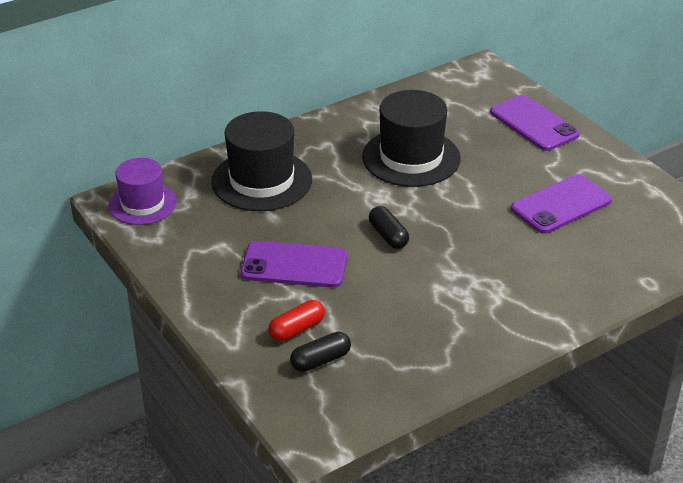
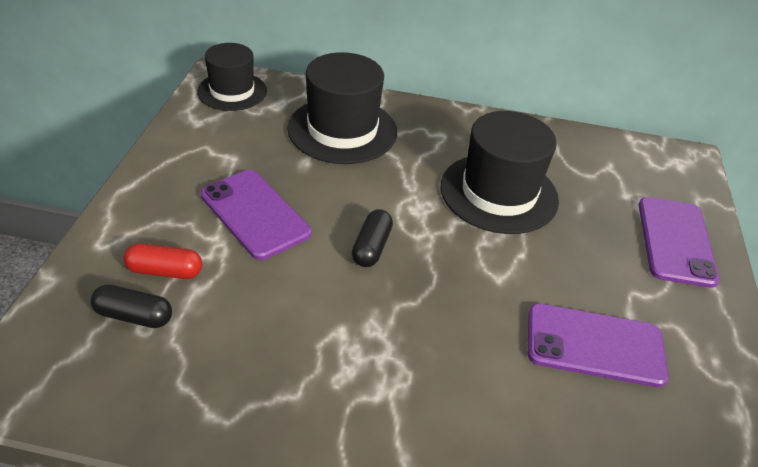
camera: 40 degrees right, 5 degrees up
purple hat [109,158,177,225] -> black hat [197,43,267,111]

